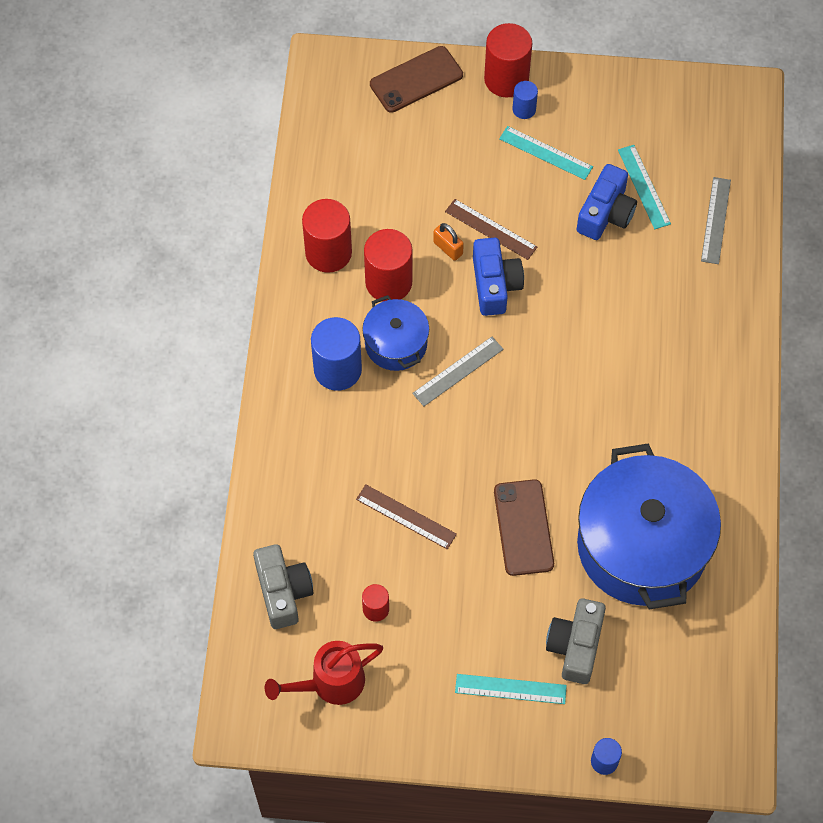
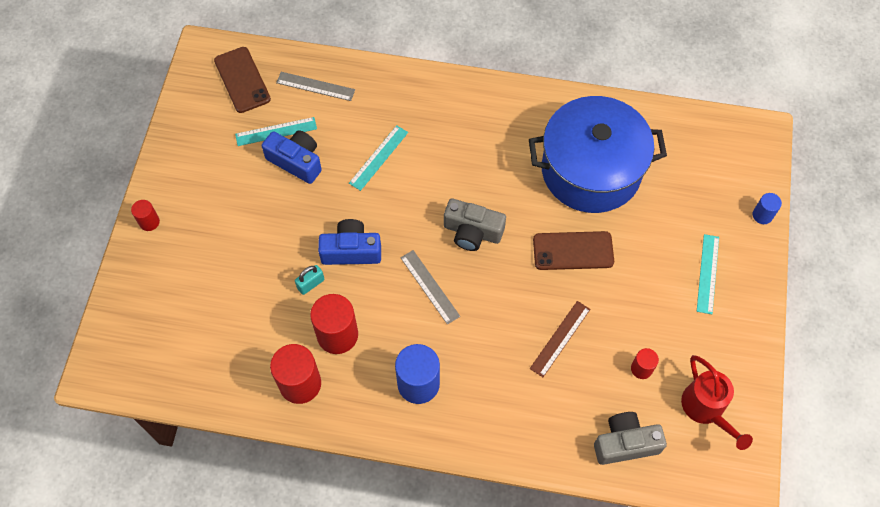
camera: 85 degrees left, 0 degrees up
blue pot [362,295,429,371] -> none
brown phone [370,46,463,113] -> brown phone moved to [214,47,271,113]
orange padlock [433,223,464,261] -> turquoise padlock [295,265,324,295]
brown ruler [445,199,537,260] -> none
red cylinder [484,23,532,97] -> red cylinder [131,200,160,231], size x0.52
turquoise ruler [499,126,593,180] -> turquoise ruler moved to [349,125,408,191]
blue cylinder [512,81,538,119] -> none
grey camera [546,598,606,684] -> grey camera moved to [444,199,506,251]

